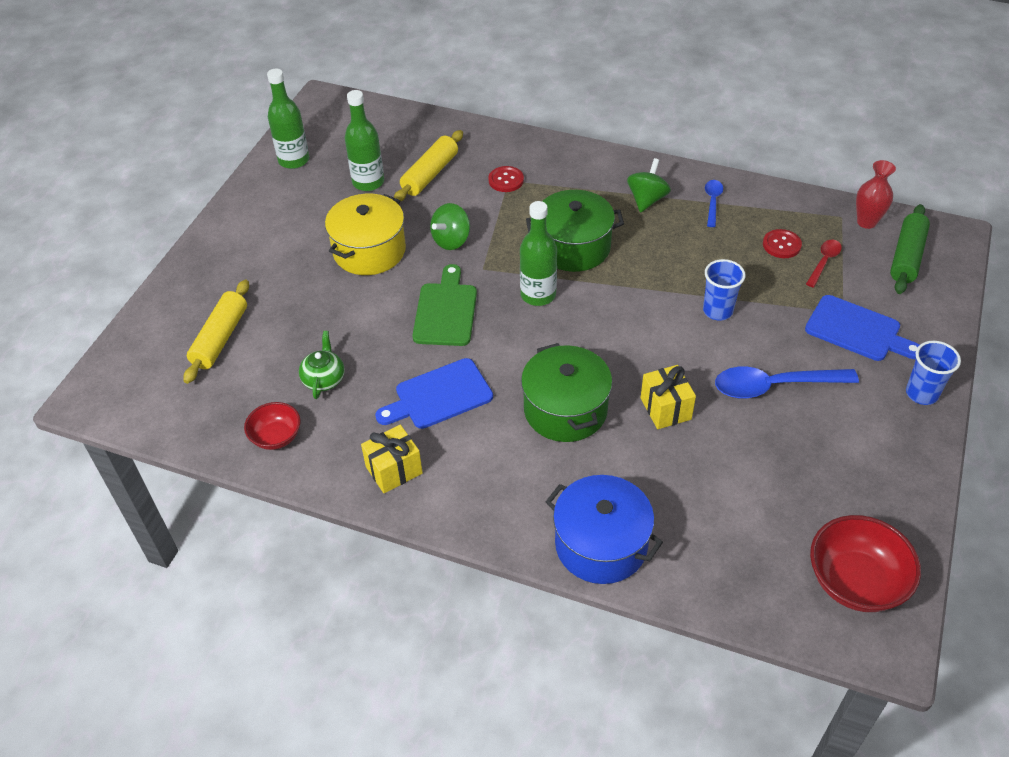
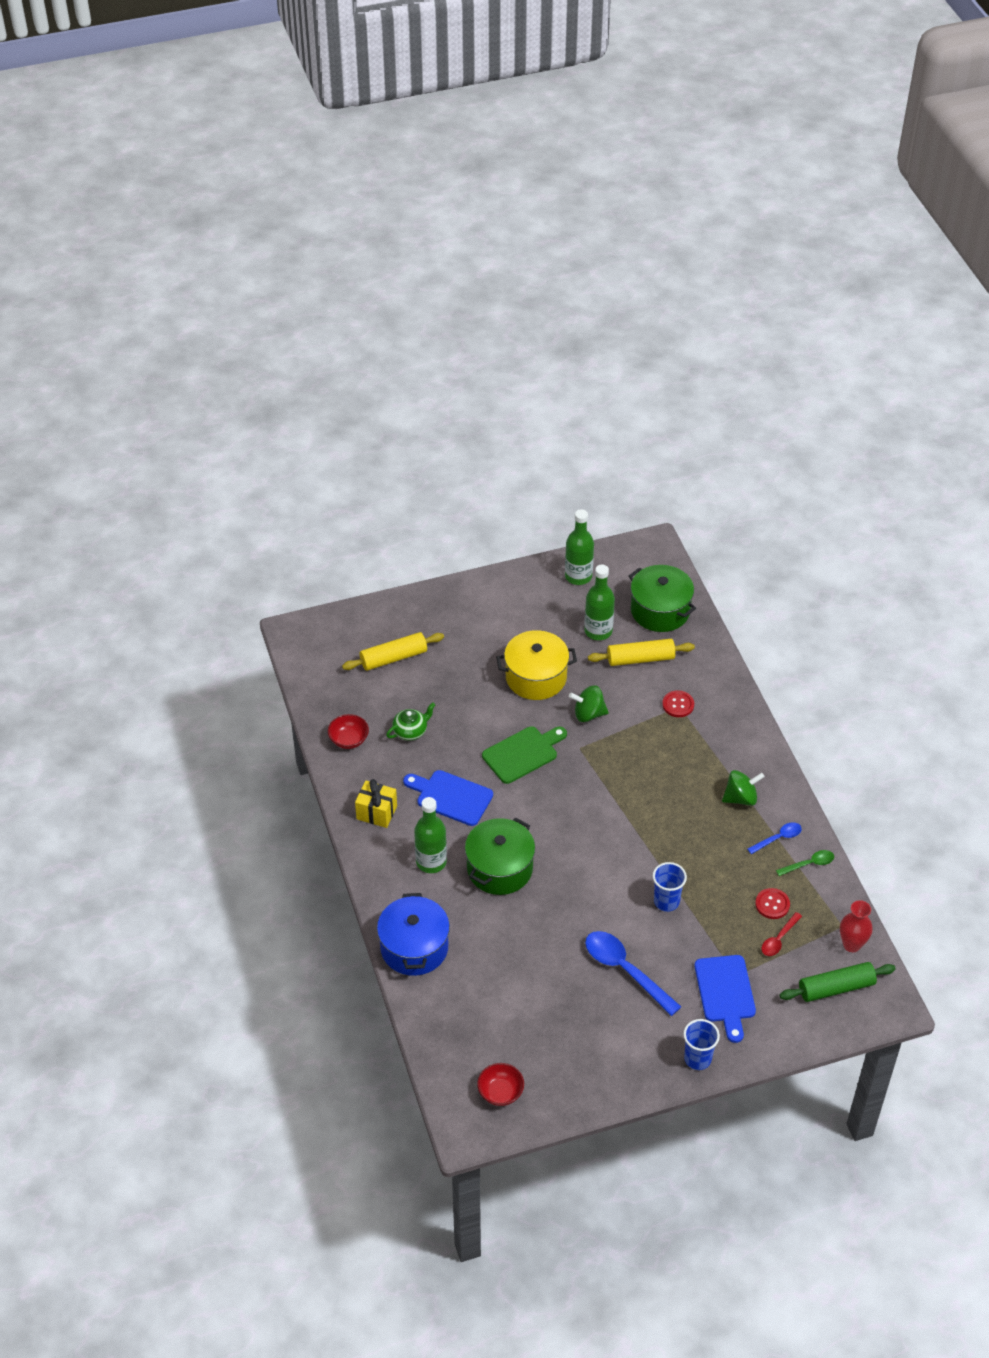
camera: 50 degrees right, 0 degrees up
green bottle [520,201,557,306] -> green bottle moved to [414,797,447,873]
green pot [526,190,624,272] -> green pot moved to [628,565,696,632]
yellow gift [641,365,696,429] -> none
red spoon [806,240,842,287] -> red spoon turned 135 degrees clockwise [762,912,802,956]
red bowl [810,515,921,612] -> red bowl [477,1063,524,1106], size x0.59
none -> green spoon [776,850,834,876]

